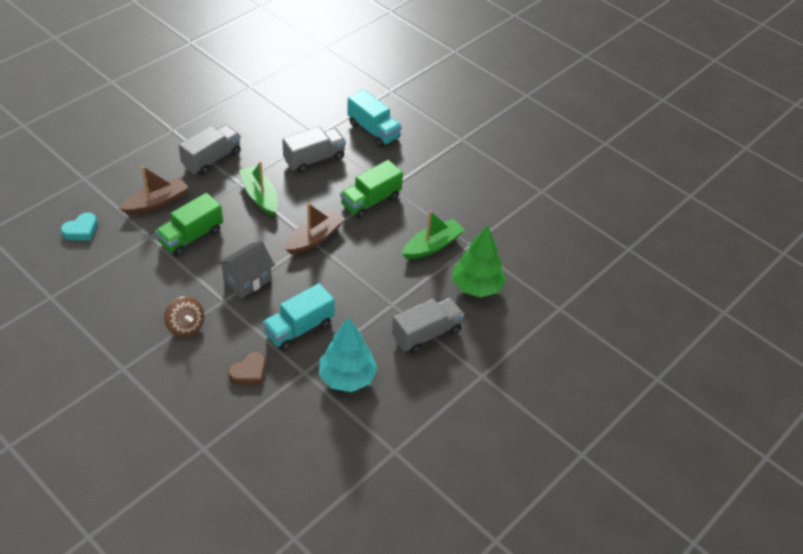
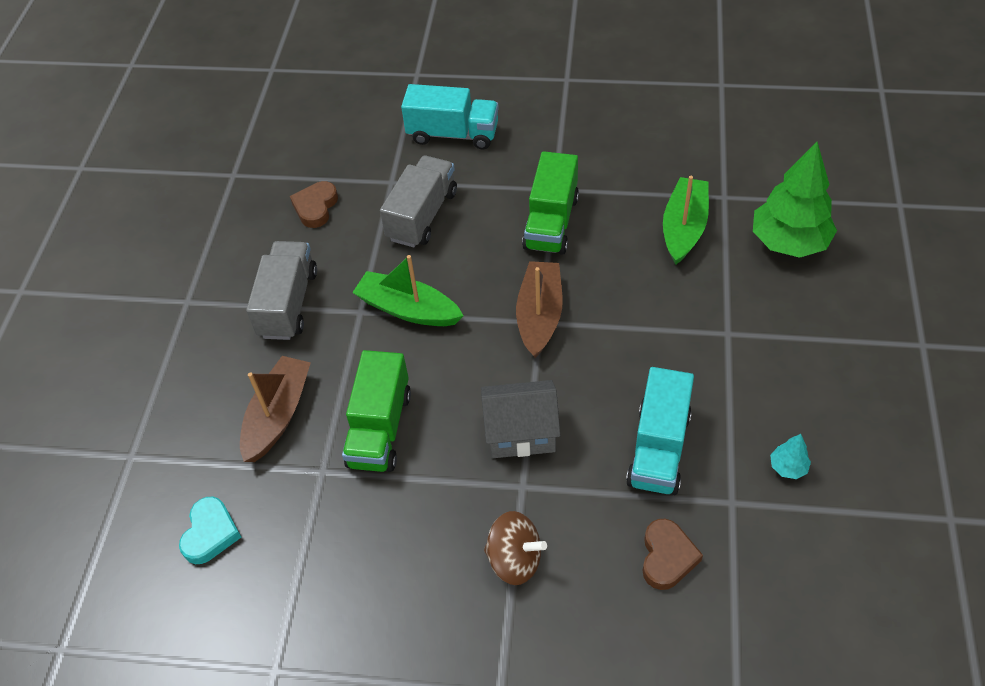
camera: 30 degrees left, 5 degrees up
grey house [217,241,275,298] -> grey house turned 75 degrees clockwise [481,380,561,458]
turquoise tree [319,317,378,392] -> turquoise tree [770,434,811,479], size x0.41
grey truck [392,298,464,354] -> none
none -> brown heart [290,181,338,228]

